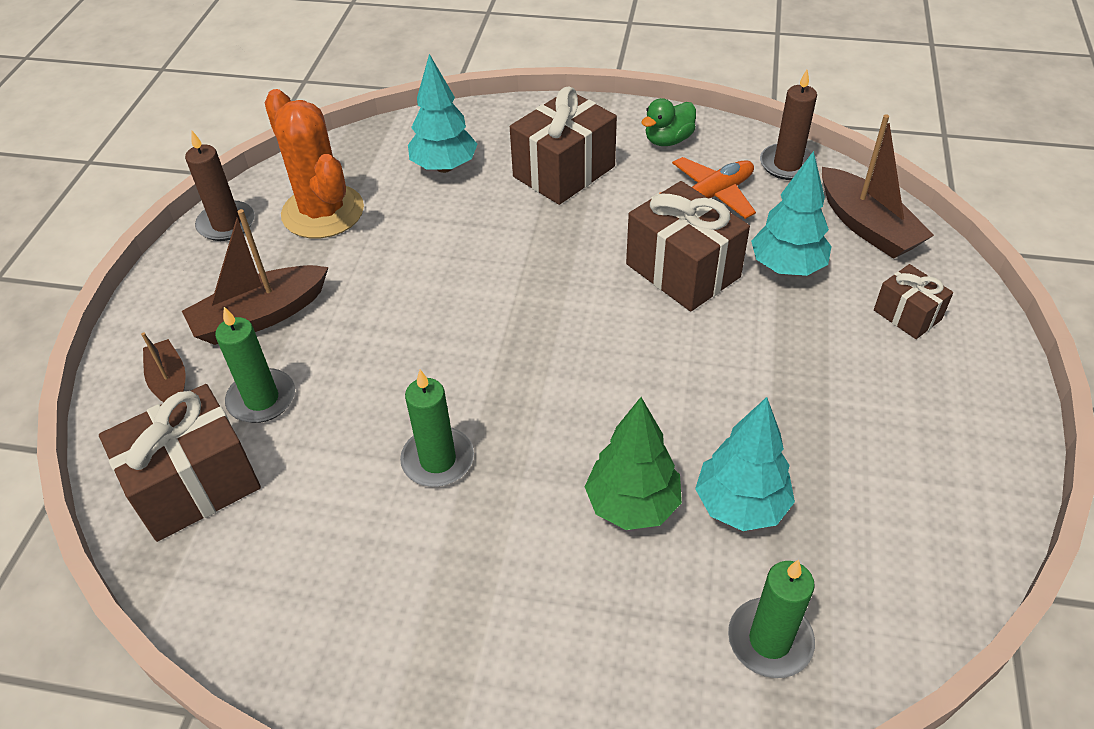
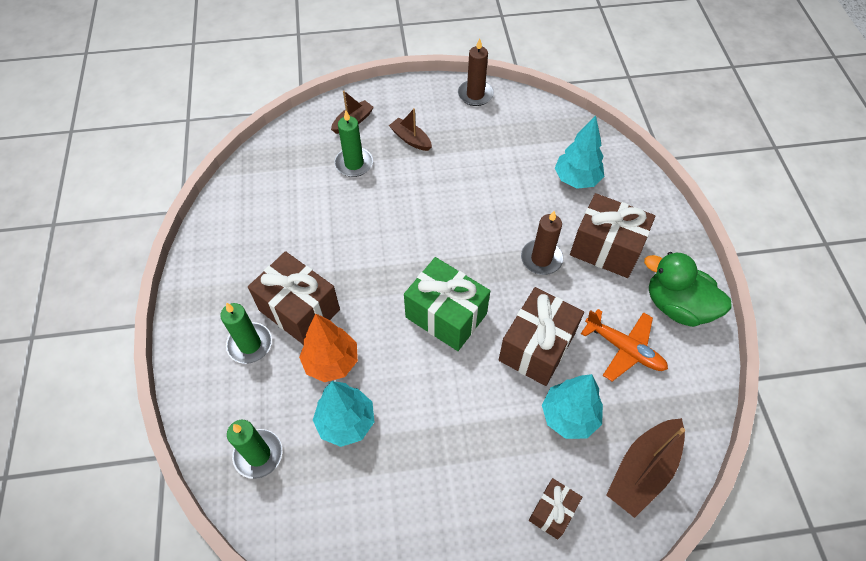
camera: 70 degrees right, 10 degrees up
brown gift [99,384,261,542] -> brown gift moved to [248,251,340,345]
brown boat [182,209,329,345] -> brown boat [389,108,432,151], size x0.60
orange cactus [265,89,364,238] -> none
green candle [400,370,474,487] -> green candle moved to [220,303,272,364]
green tree [585,397,682,530] -> orange tree [299,314,358,382]
green duck [641,98,696,146] -> green duck [644,252,732,327], size x1.64
brown candle [760,70,817,180] -> brown candle moved to [521,211,563,275]
none -> green gift [404,257,490,351]

